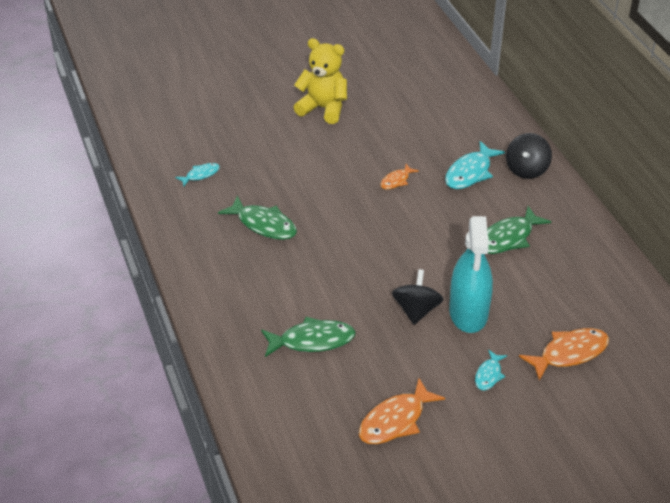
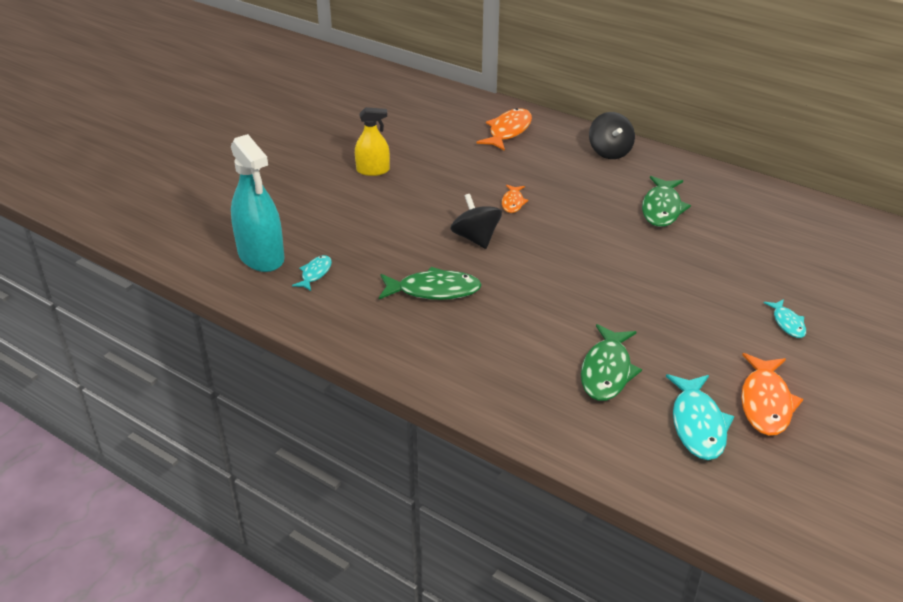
camera: 35 degrees left, 5 degrees down
green fish [261,317,356,357] -> green fish turned 150 degrees clockwise [581,324,642,401]
yellow teddy bear [294,38,347,124] -> yellow spray bottle [355,107,390,176]
black spinning top [392,269,444,325] -> black spinning top moved to [450,194,502,249]
turquoise fish [445,141,505,189] -> turquoise fish moved to [666,374,734,460]
turquoise spray bottle [449,216,493,333] -> turquoise spray bottle moved to [231,134,285,272]
orange fish [519,328,609,381] -> orange fish moved to [476,108,532,151]

